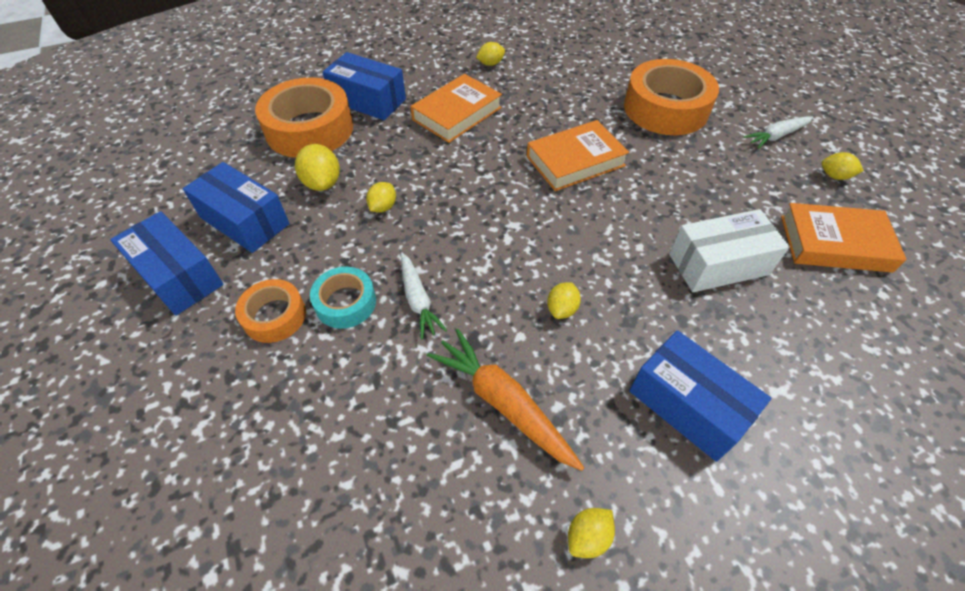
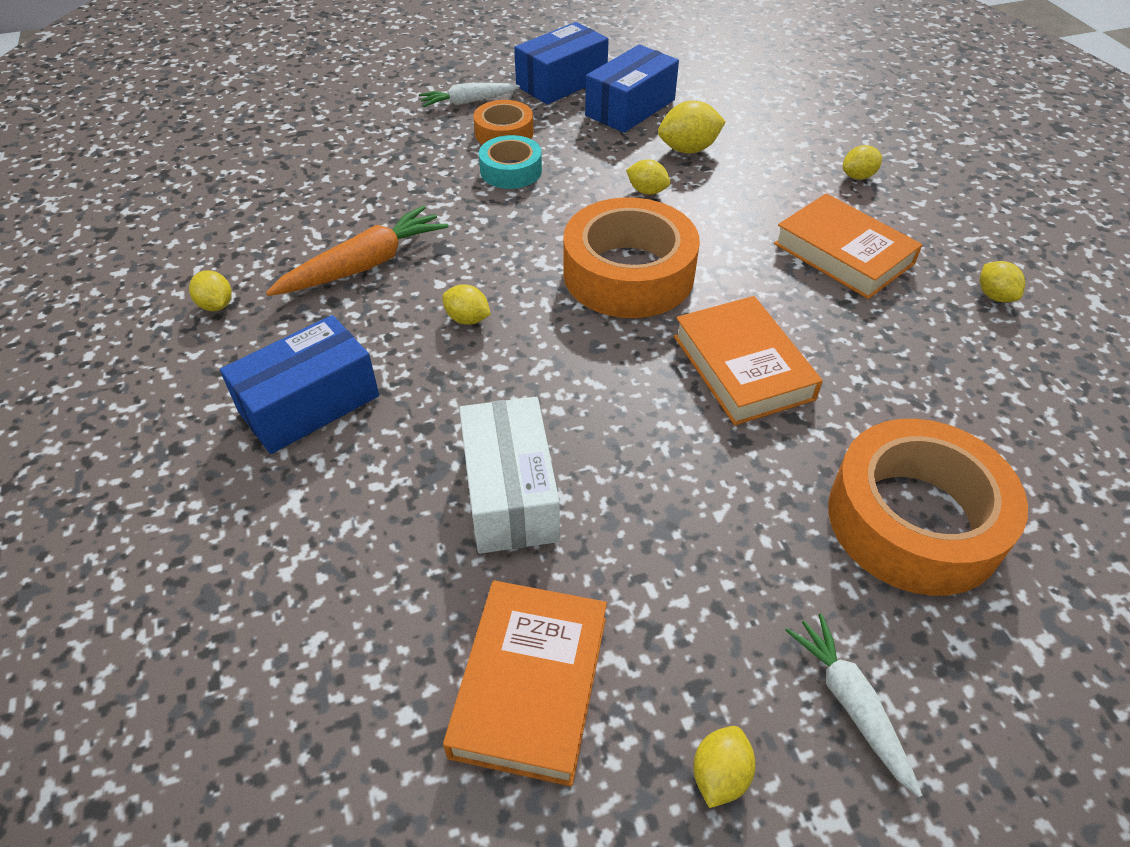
camera: 95 degrees right, 5 degrees down
orange tape [255,78,353,158] -> orange tape moved to [563,197,700,318]
blue box [323,52,406,120] -> yellow lemon [843,145,882,180]
white carrot [401,252,447,339] -> white carrot moved to [419,83,520,107]

